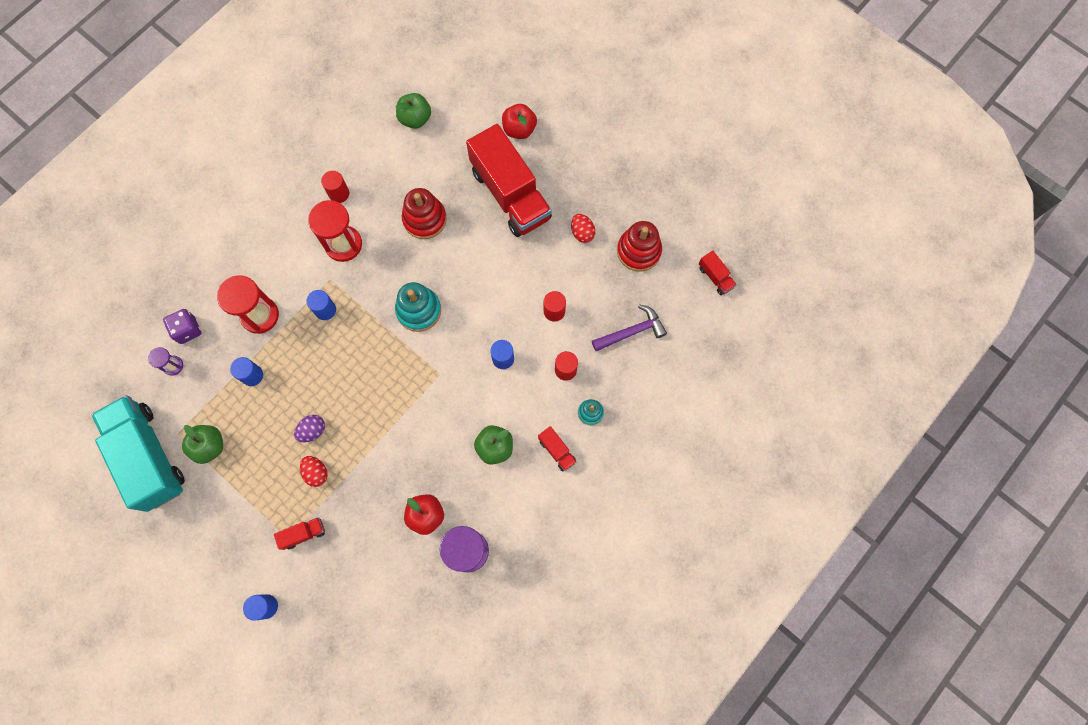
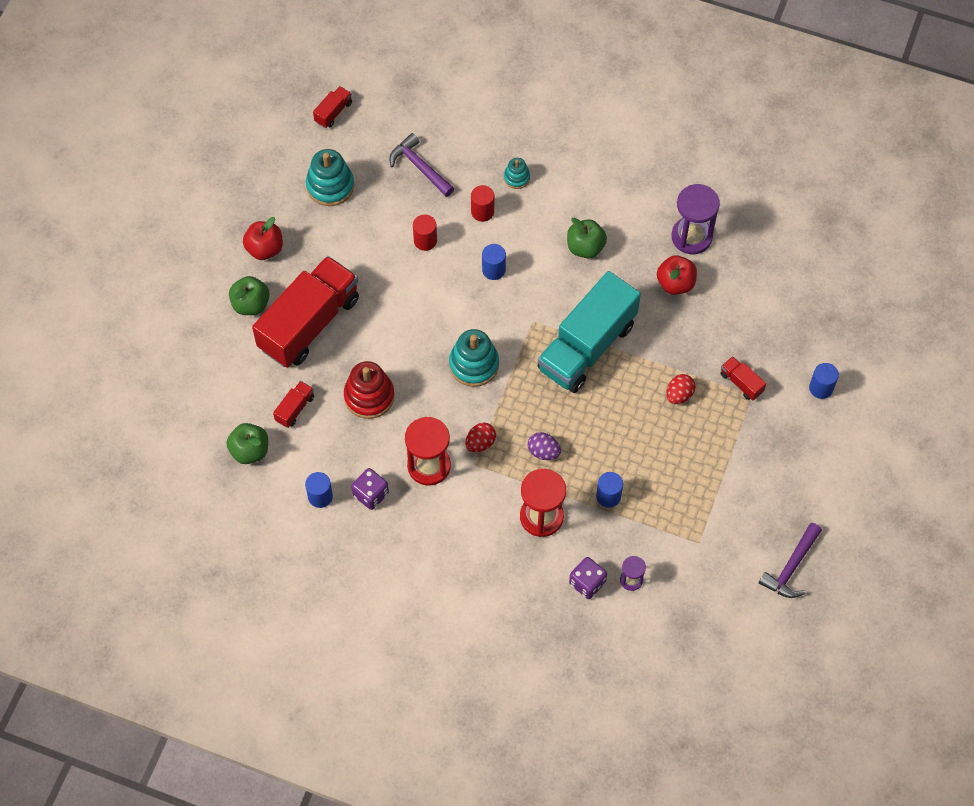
camera: 110 degrees left, 10 degrees down
turquoise truck [92,395,185,512] -> turquoise truck moved to [537,271,641,393]
green apple [182,425,223,464] -> green apple moved to [229,276,270,315]
purple egg [294,415,325,442] -> purple egg moved to [528,432,561,460]
blue cylinder [307,290,336,320] -> blue cylinder moved to [305,472,333,508]
red cylinder [321,171,349,203] -> purple dice [351,468,389,510]
red apple [502,104,537,139] -> red apple moved to [243,217,283,260]
red truck [538,426,577,472] -> red truck moved to [273,381,315,428]
red egg [571,214,596,243] -> red egg moved to [465,423,496,452]
red stacking toy [617,221,662,272] -> turquoise stacking toy [306,149,354,206]
none -> purple hammer [759,523,822,598]

